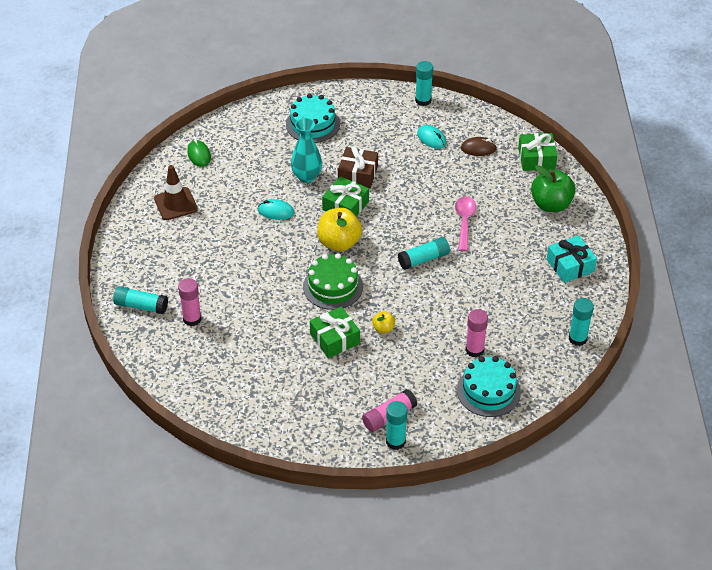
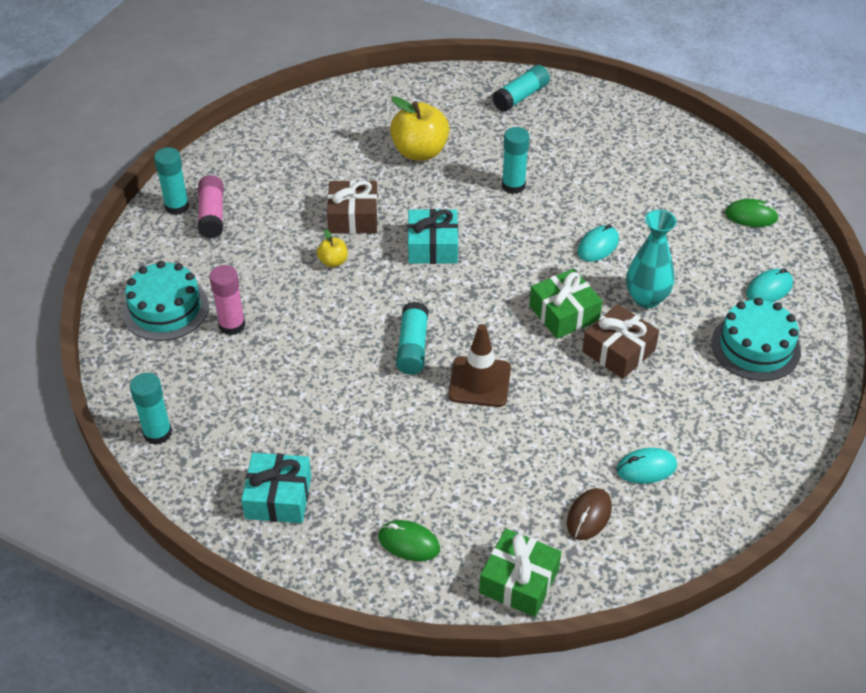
camera: 120 degrees right, 0 degrees up
brown traffic cone [154,165,198,220] -> brown traffic cone moved to [448,324,511,407]
pink glue stick [178,278,201,326] -> none
green cake [303,253,363,310] -> turquoise gift [408,209,458,264]
green gift [310,306,360,358] -> brown gift [327,180,378,234]
yellow apple [317,208,362,251] -> yellow apple moved to [390,96,449,161]
turquoise glue stick [415,61,433,106] -> turquoise glue stick moved to [502,127,529,194]
pink spoon [455,196,476,251] -> none
green apple [531,165,576,212] -> green mouse [378,520,440,561]
none -> turquoise mouse [746,268,793,302]

